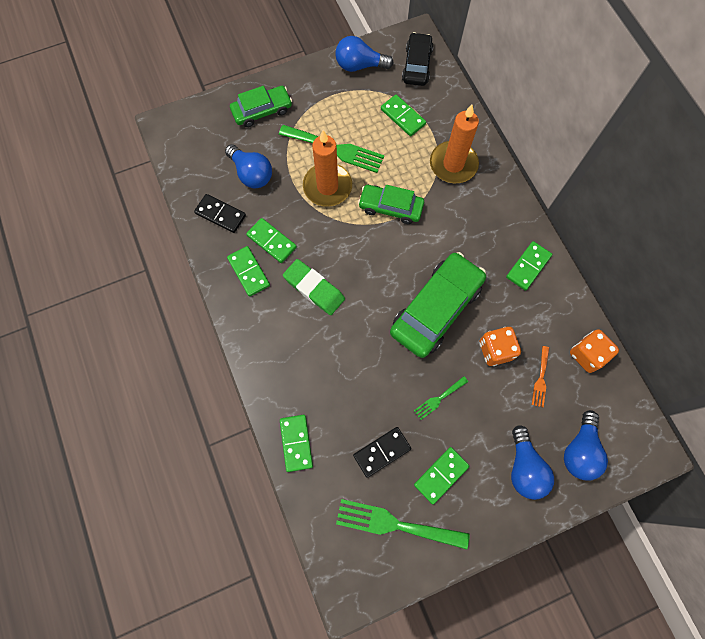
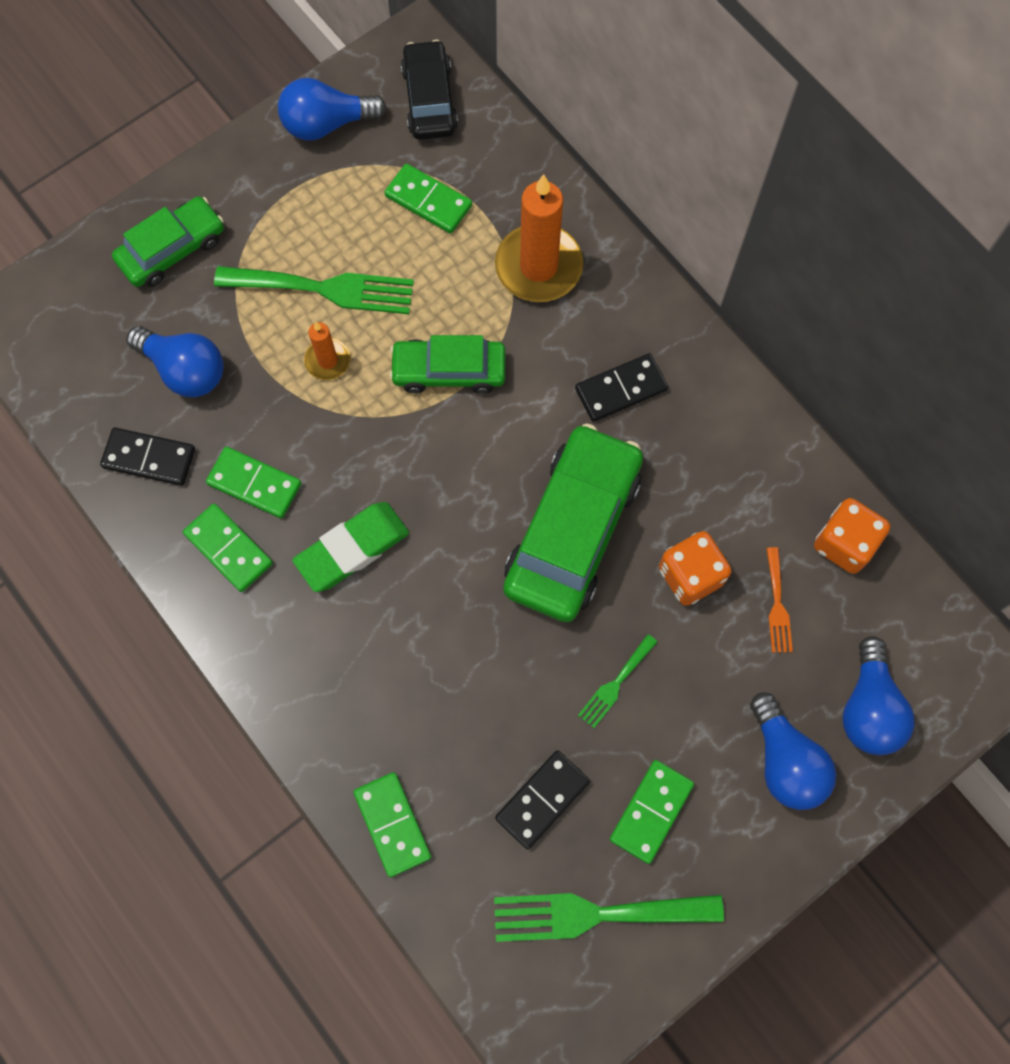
camera: 15 degrees left, 0 degrees up
green eraser [283,259,345,315] -> green eraser turned 60 degrees counterclockwise [292,502,409,592]
orange candle [303,130,352,207] -> orange candle [304,322,351,380], size x0.51
green domino [506,241,552,291] -> none
none -> black domino [575,353,668,422]

